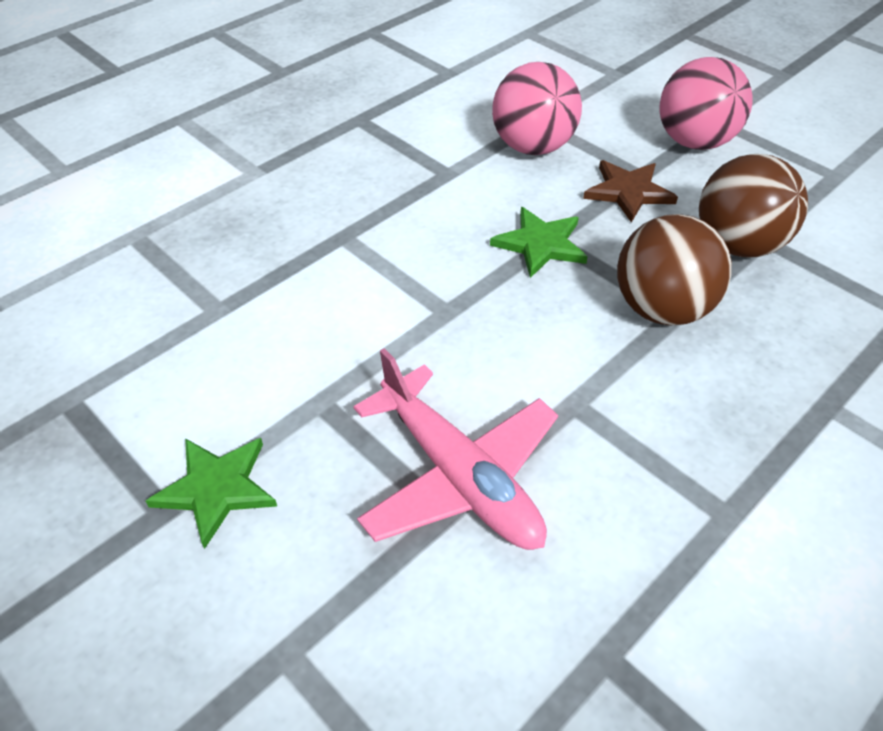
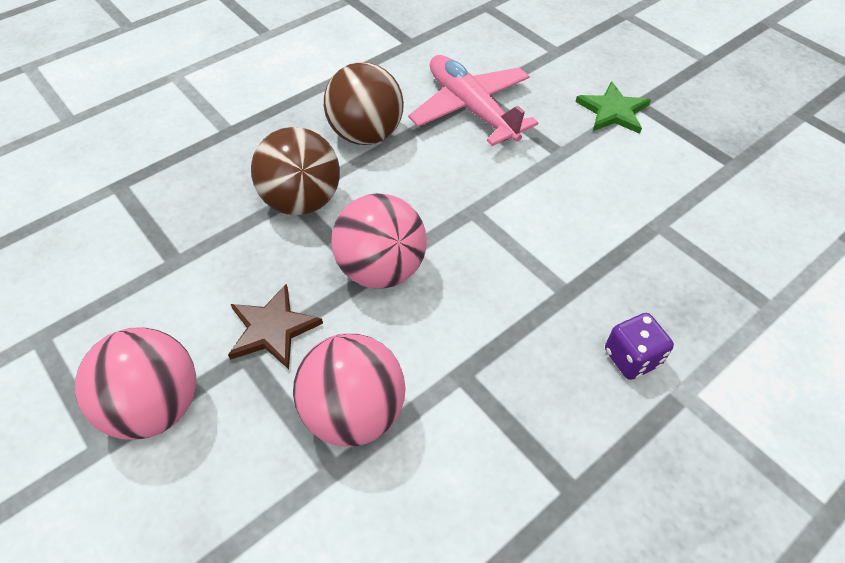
camera: 175 degrees left, 5 degrees up
green star [490,207,588,278] -> pink ball [331,193,427,289]
brown ball [699,154,808,258] -> brown ball moved to [324,62,404,145]
none -> purple dice [605,313,674,380]

